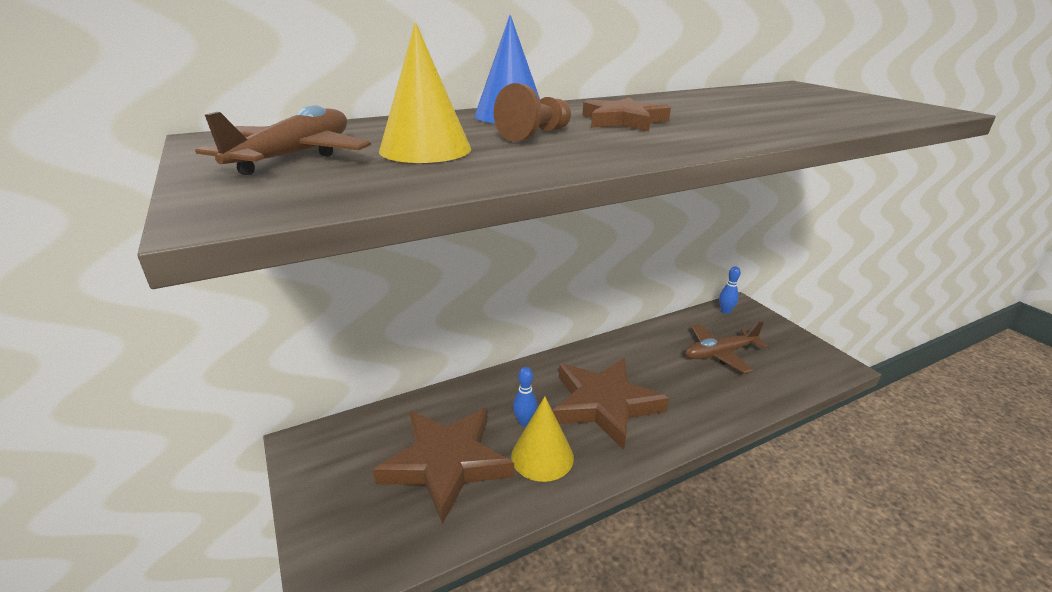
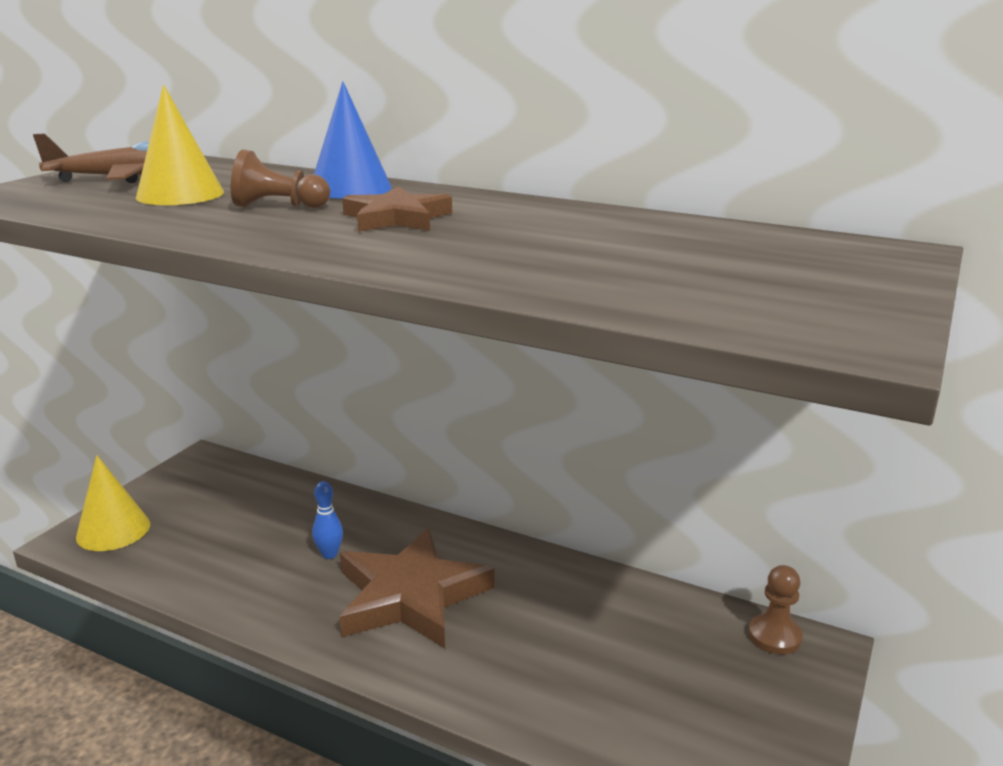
camera: 55 degrees right, 5 degrees down
brown star [373,408,514,524] -> none
yellow cone [511,397,574,482] -> yellow cone moved to [76,455,150,551]
brown plane [685,321,768,374] -> none
blue bowling pin [719,266,741,314] -> brown pawn [748,565,803,655]

